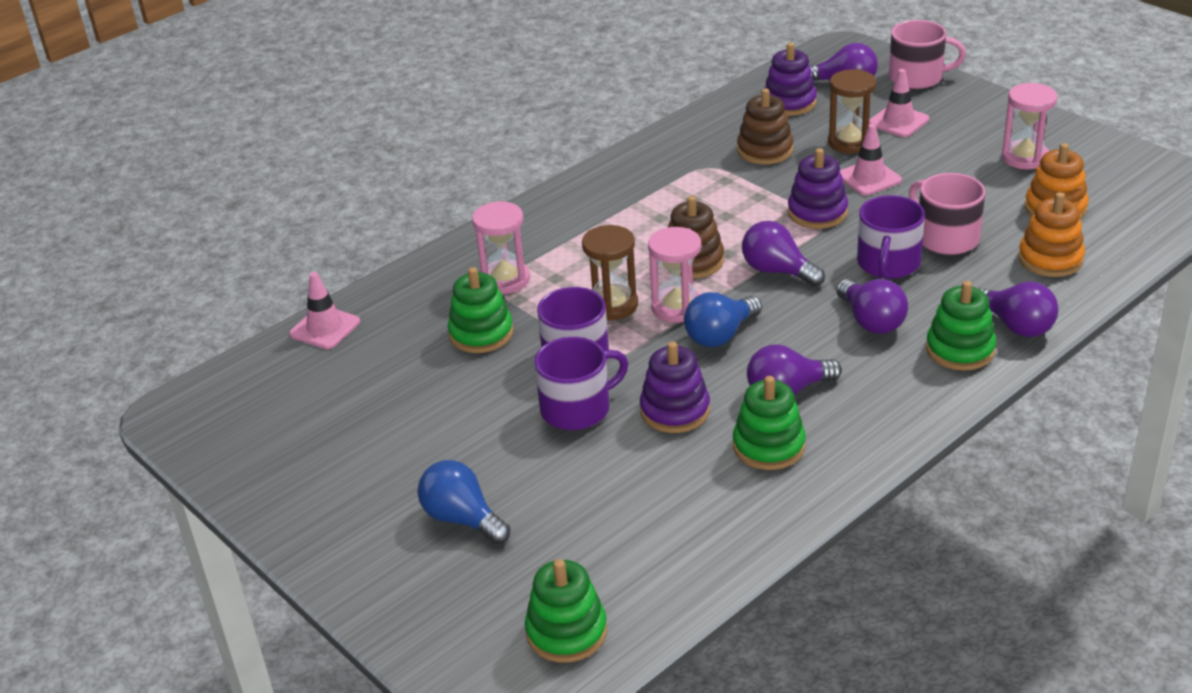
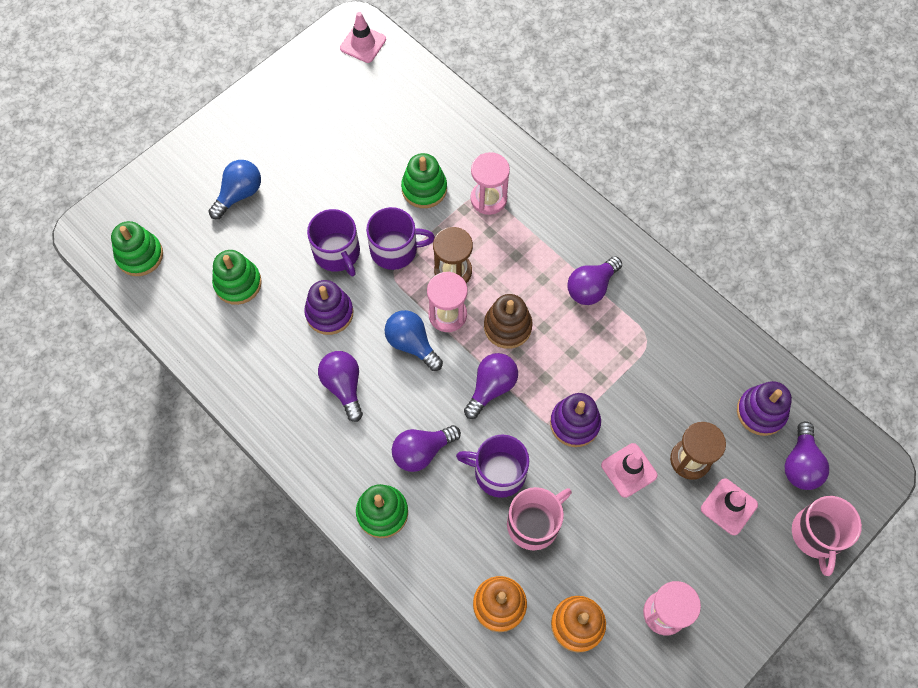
camera: 85 degrees right, 30 degrees up
pink traffic cone [289,272,360,349] -> pink traffic cone moved to [340,12,386,63]
green stacking toy [733,376,806,470] -> green stacking toy moved to [212,250,262,305]
brown stacking toy [737,88,793,164] -> none
purple light bulb [978,282,1059,337] -> purple light bulb moved to [567,256,622,305]

